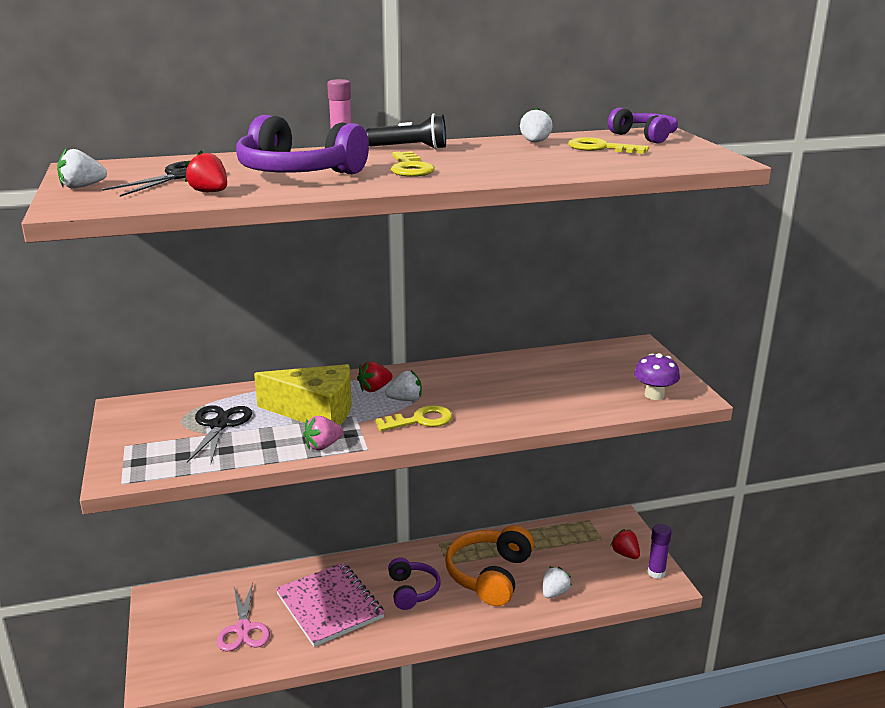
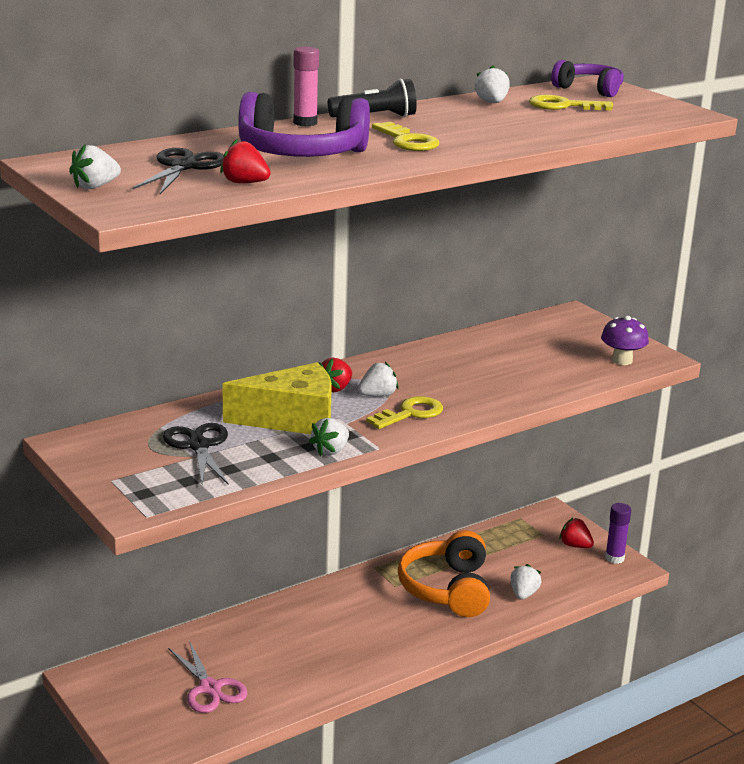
camera: 20 degrees left, 0 degrees up
pink notebook [276,562,385,647] -> none
pink strawberry [303,416,343,450] -> white strawberry [309,418,349,456]
purple headphones [388,558,441,610] -> none

